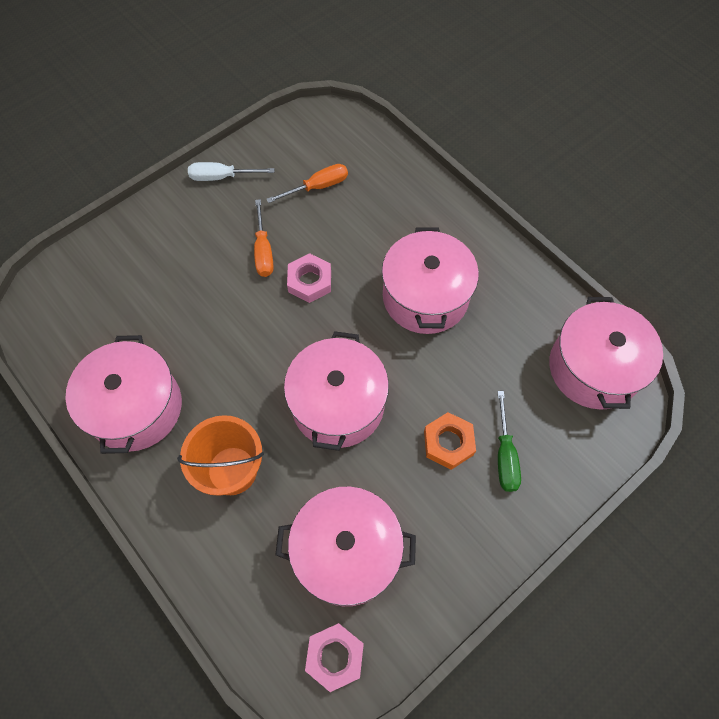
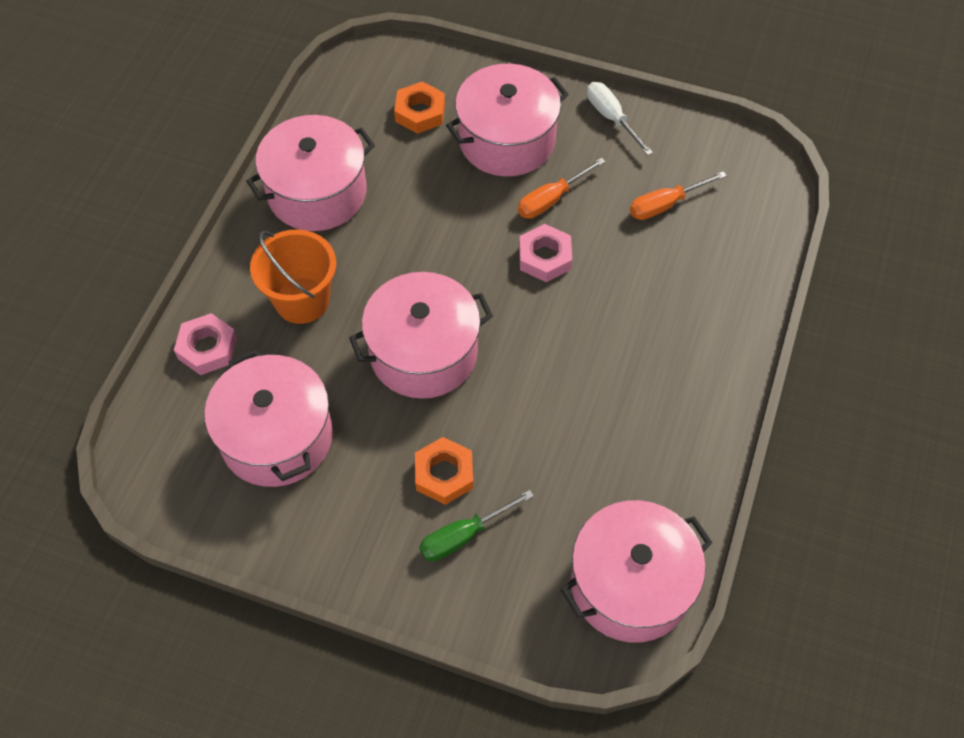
camera: 60 degrees right, 5 degrees down
orange screwdriver [267,164,348,203] -> orange screwdriver turned 120 degrees clockwise [630,171,727,220]
pink nut [305,623,364,692] -> pink nut moved to [174,313,237,375]
pink pot [382,227,479,334] -> pink pot moved to [446,64,569,177]
none -> orange nut [394,81,445,134]

